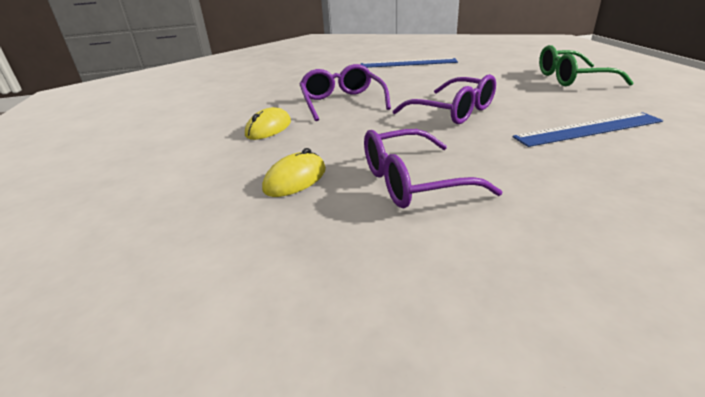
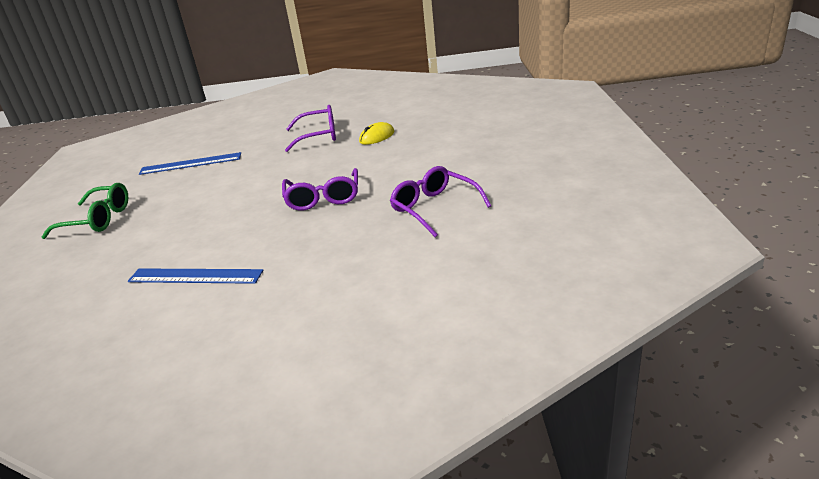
camera: 170 degrees left, 0 degrees up
yellow mouse [245,107,291,140] -> none
purple glasses [393,74,496,124] -> purple glasses moved to [390,166,491,237]

